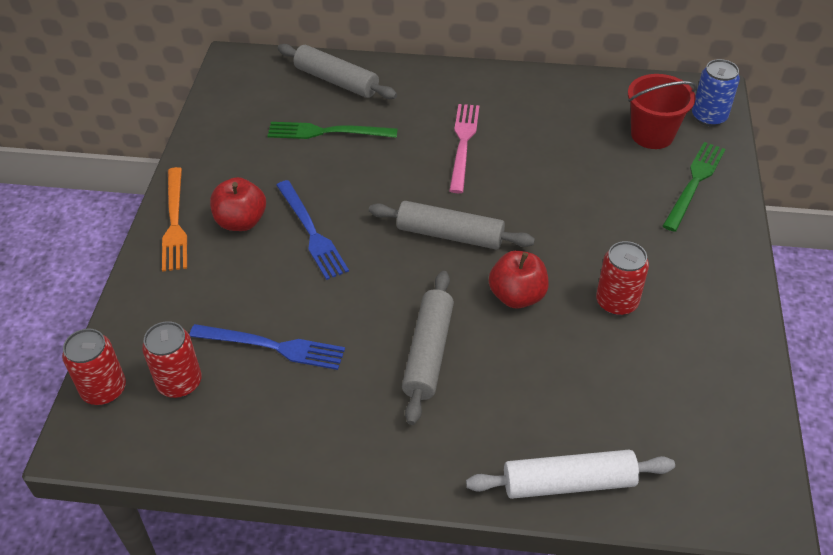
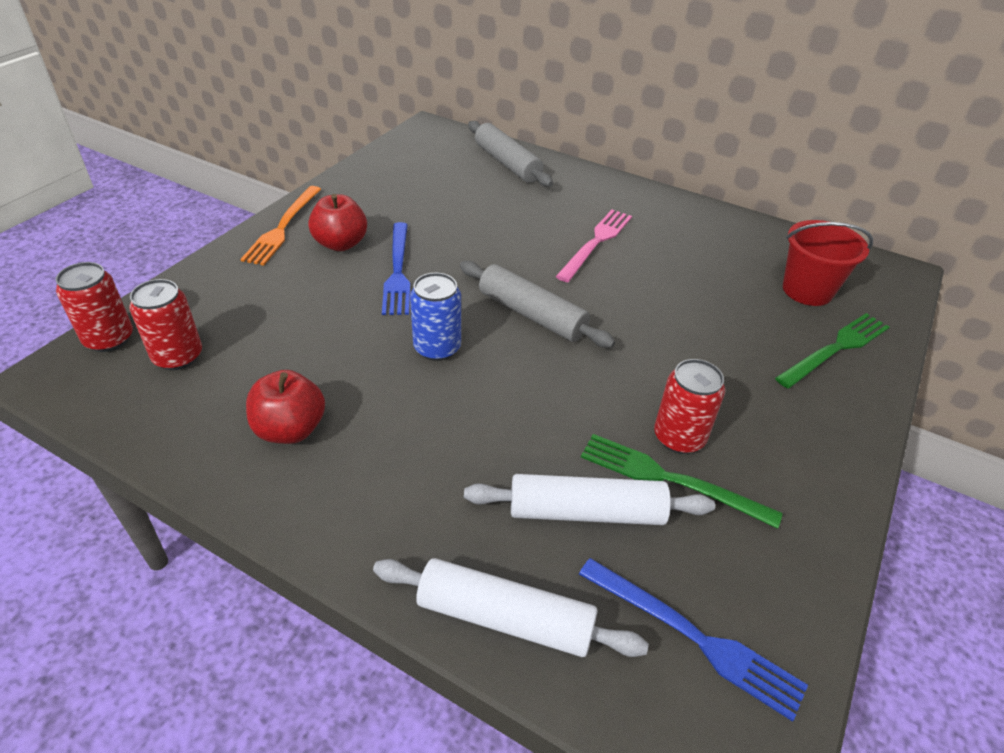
camera: 20 degrees right, 5 degrees down
blue fork [189,324,345,370] -> blue fork moved to [579,558,808,722]
green fork [268,122,398,139] -> green fork moved to [581,434,783,529]
grey rolling pin [402,271,454,425] -> none
red apple [489,250,549,309] -> red apple moved to [246,370,325,444]
blue can [692,59,740,126] -> blue can moved to [410,273,461,361]
none -> white rolling pin [464,474,715,525]

